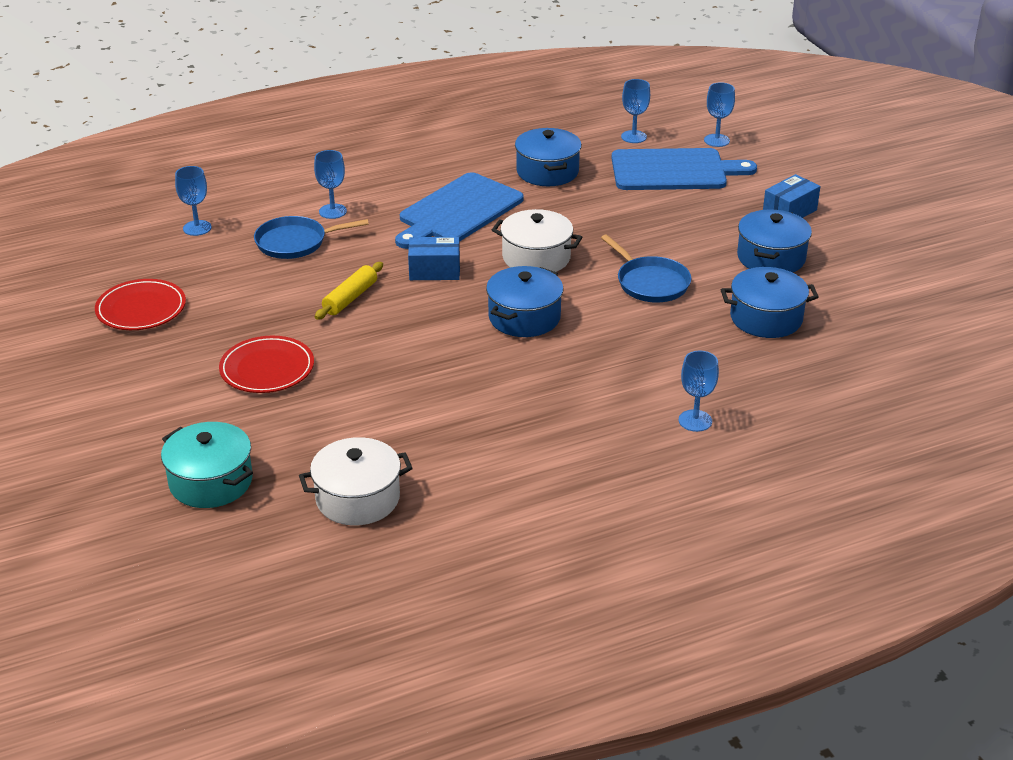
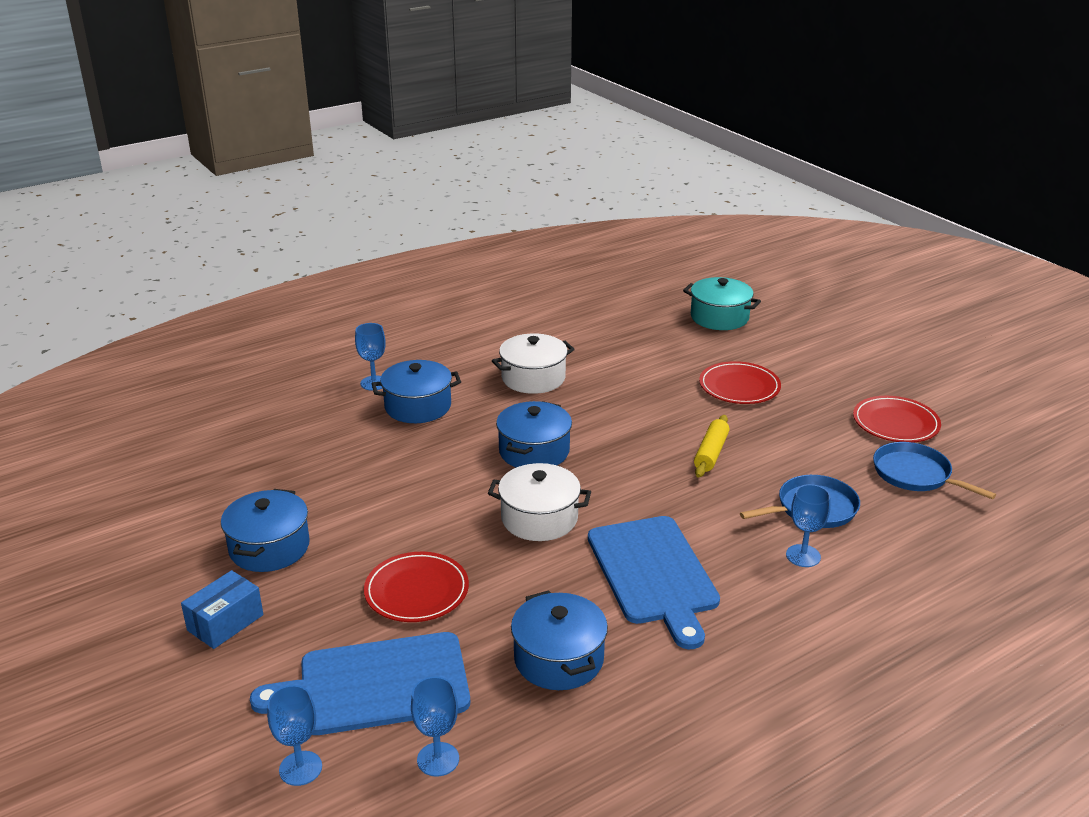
camera: 170 degrees right, 5 degrees down
blue goblet [175,166,212,236] -> none
white pot [299,437,413,525] -> white pot moved to [492,334,575,394]
blue cutting board [395,172,524,249] -> blue cutting board turned 135 degrees clockwise [588,516,720,649]
blue box [408,237,460,280] -> none
blue pan [601,235,692,302] -> blue pan moved to [873,442,996,499]
blue pot [721,267,819,338] -> blue pot moved to [372,360,461,423]
none -> red plate [364,552,469,622]

